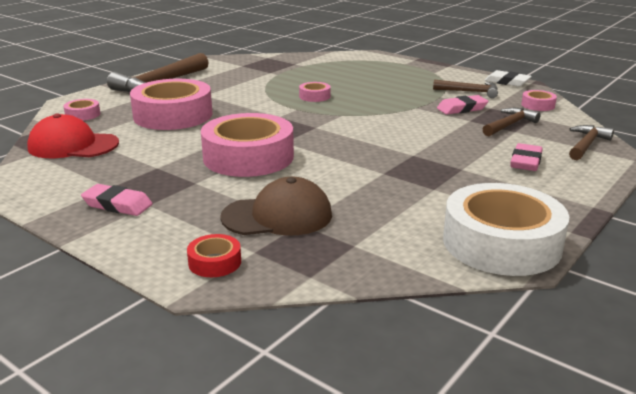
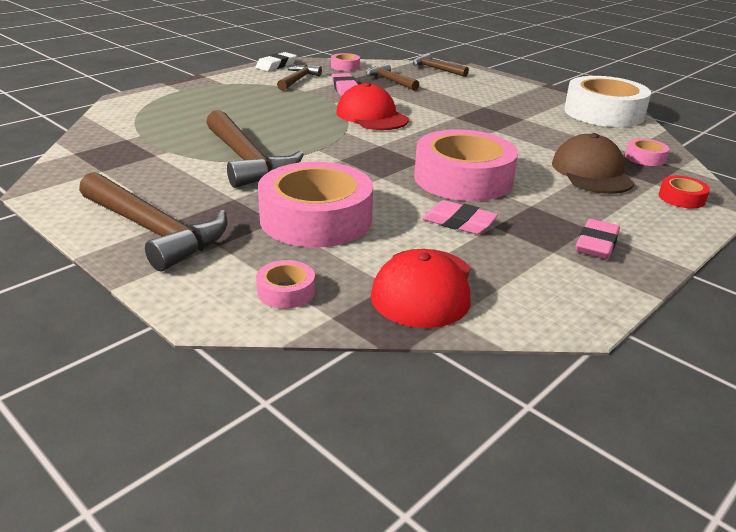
camera: 85 degrees left, 5 degrees up
pink tape [299,82,331,102] -> pink tape moved to [625,138,669,166]
pink eraser [510,143,543,171] -> pink eraser moved to [422,200,498,234]
none -> brown hammer [206,110,304,188]
none -> red cap [336,82,409,130]

